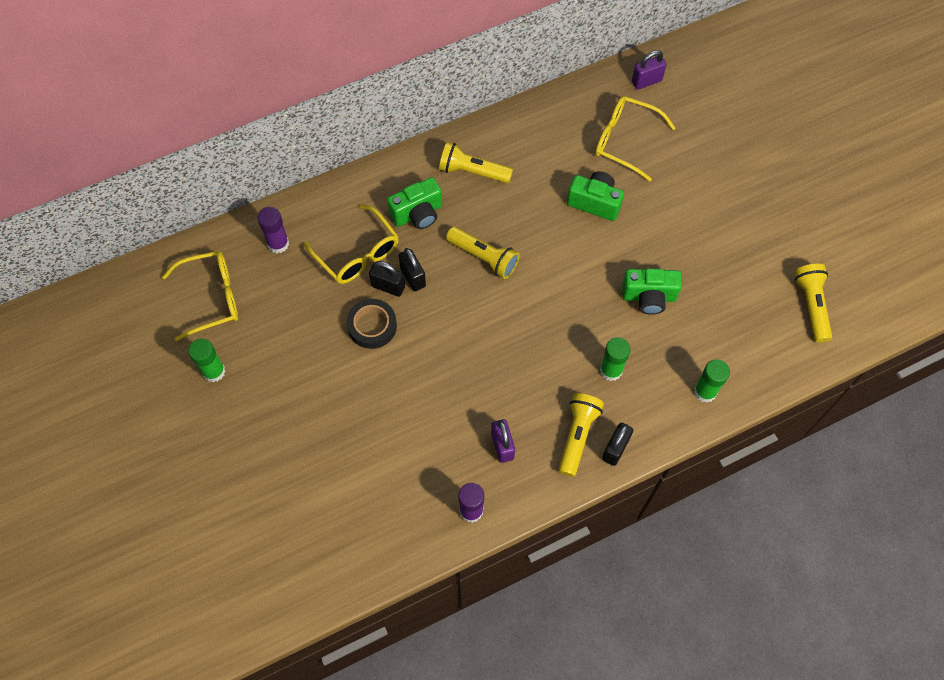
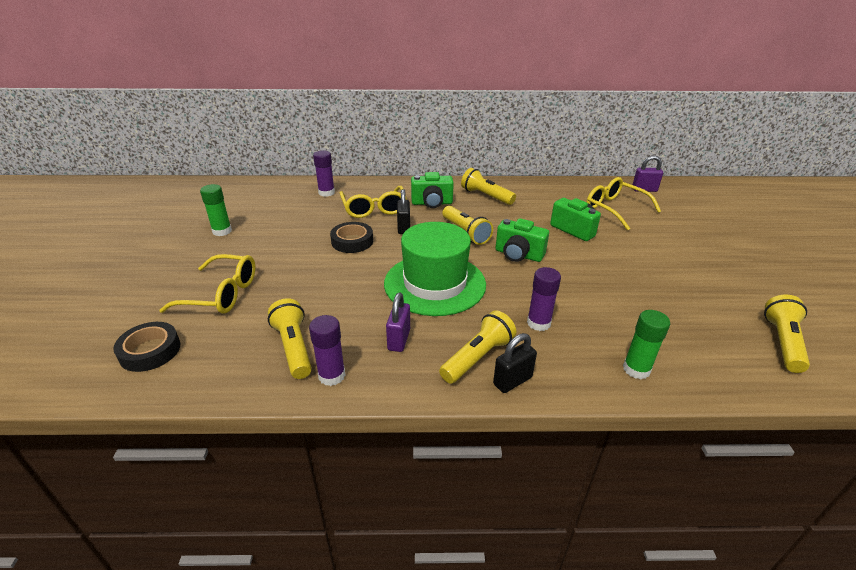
camera: 25 degrees right, 30 degrees down
yellow glasses [162,251,238,341] -> yellow glasses moved to [159,254,255,314]
black padlock [369,261,405,297] -> none
green glue stick [600,337,631,381] -> purple glue stick [527,267,561,331]
green camera [622,268,682,315] -> green camera moved to [496,218,549,262]
none -> black tape [113,322,180,372]
none -> yellow flashlight [268,298,312,379]
none -> green hat [384,222,486,316]

